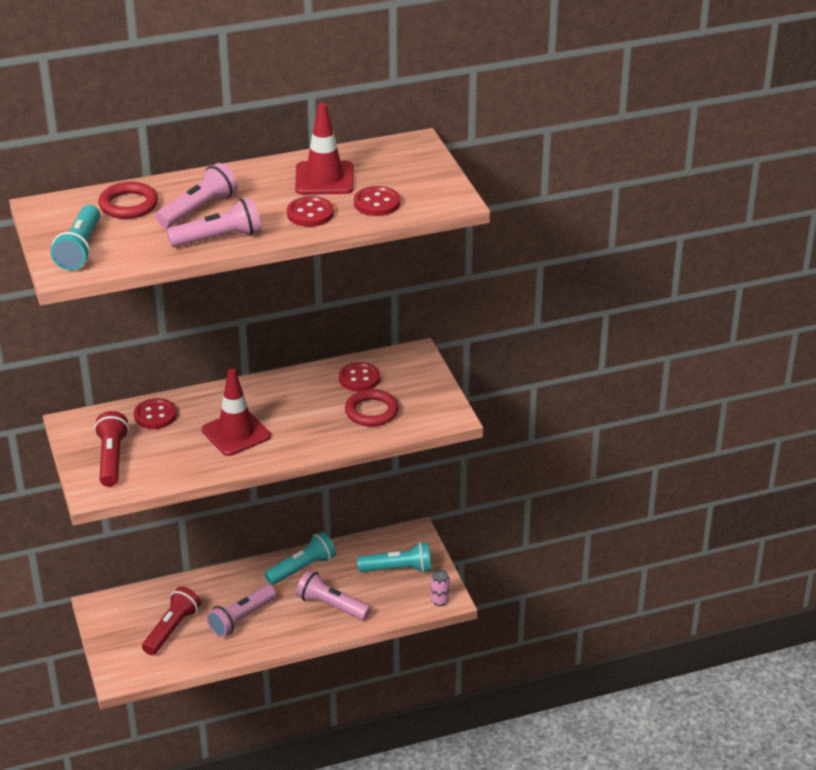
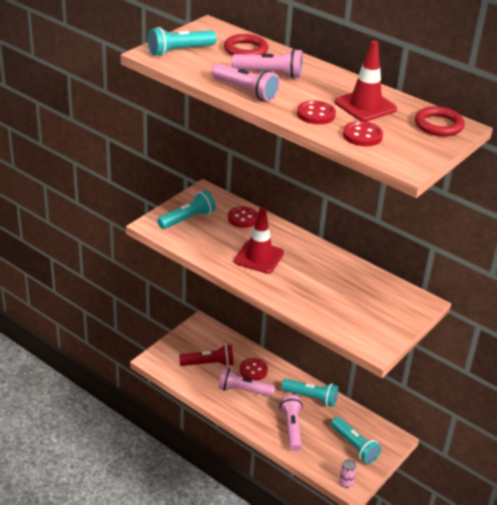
camera: 55 degrees right, 0 degrees up
red flashlight [94,411,129,487] -> turquoise flashlight [157,190,216,229]
red button [339,362,380,391] -> red button moved to [240,358,268,381]
red ring [345,389,399,427] -> red ring moved to [415,106,465,137]

